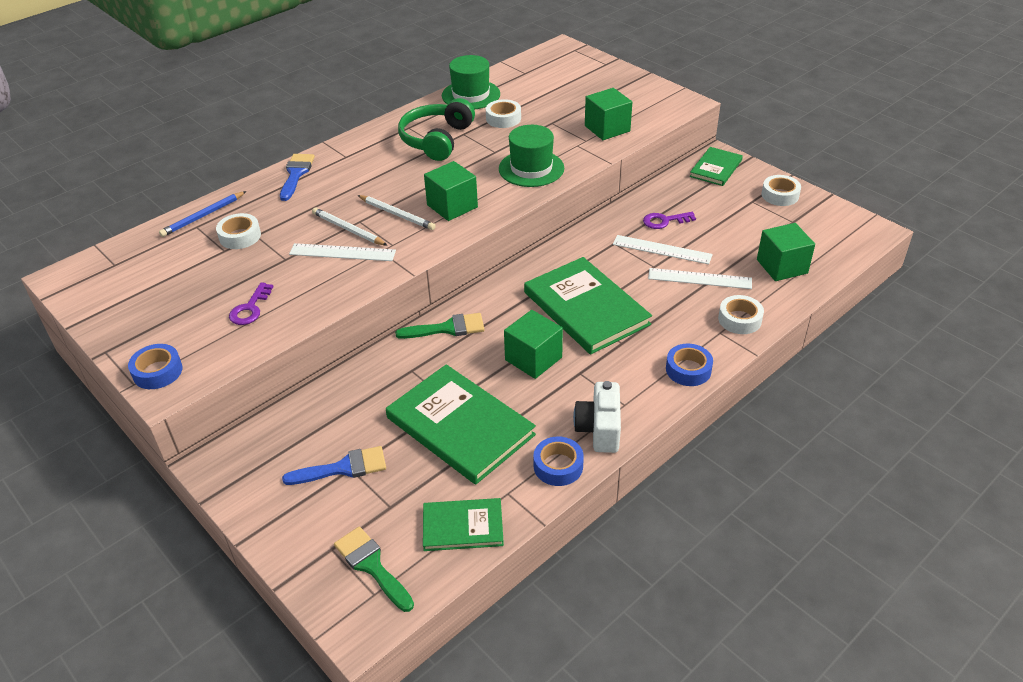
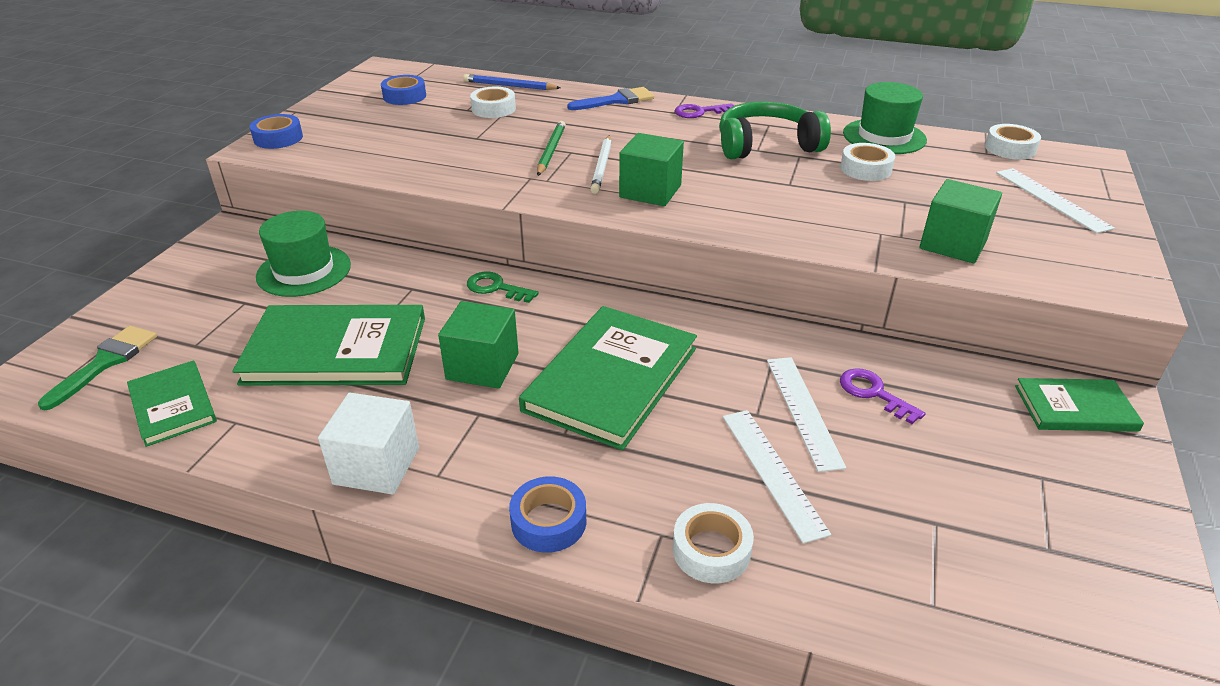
camera: 60 degrees right, 5 degrees down
purple key [229,282,273,325] -> purple key moved to [674,103,734,118]
blue brush [282,446,386,485] -> none
white ruler [289,243,396,261] -> white ruler moved to [996,168,1115,233]
white pencil [312,208,388,246] -> green pencil [537,121,566,176]
green book [386,364,536,485] -> green book turned 75 degrees clockwise [232,305,425,386]
green brush [395,313,484,339] -> green key [467,272,539,303]
green hat [499,125,564,187] -> green hat moved to [256,211,351,297]
blue tape [533,437,584,486] -> blue tape moved to [381,75,426,105]
white camera [573,381,621,453] -> white cube [318,393,419,495]
green cube [757,223,815,281] -> none
white tape [761,175,801,206] -> white tape moved to [985,124,1041,160]

